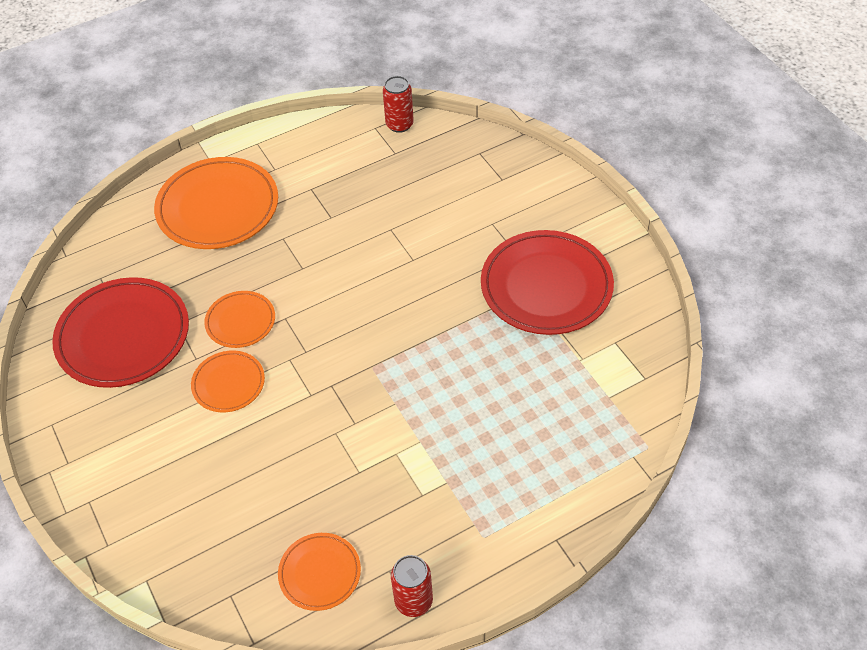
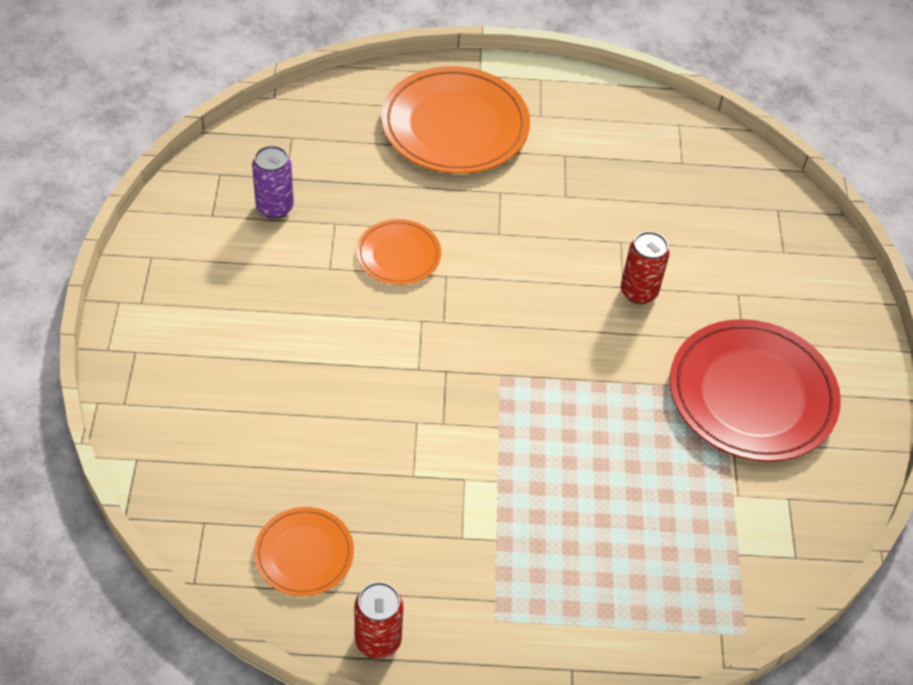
camera: 25 degrees right, 0 degrees up
red plate [52,277,189,388] -> purple can [252,146,294,219]
orange plate [191,351,265,412] -> none
red can [383,76,414,133] -> red can moved to [621,231,670,304]

